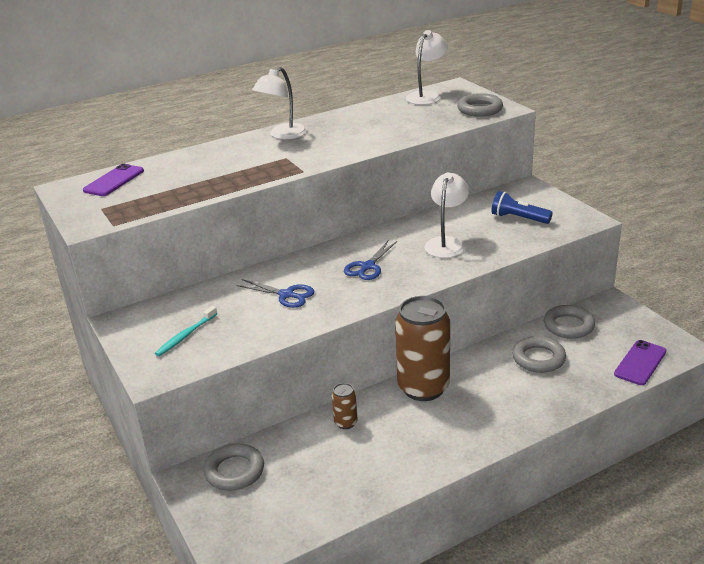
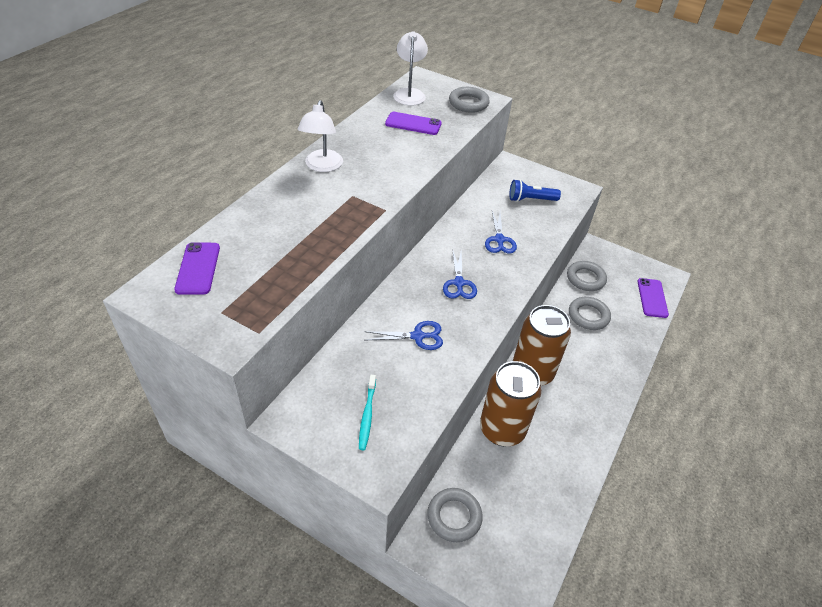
camera: 35 degrees left, 15 degrees up
brown can [332,383,357,429] -> brown can [480,361,541,446], size x2.31
white lamp [424,172,469,258] -> blue scissors [485,211,517,254]
none -> purple phone [385,112,442,135]

